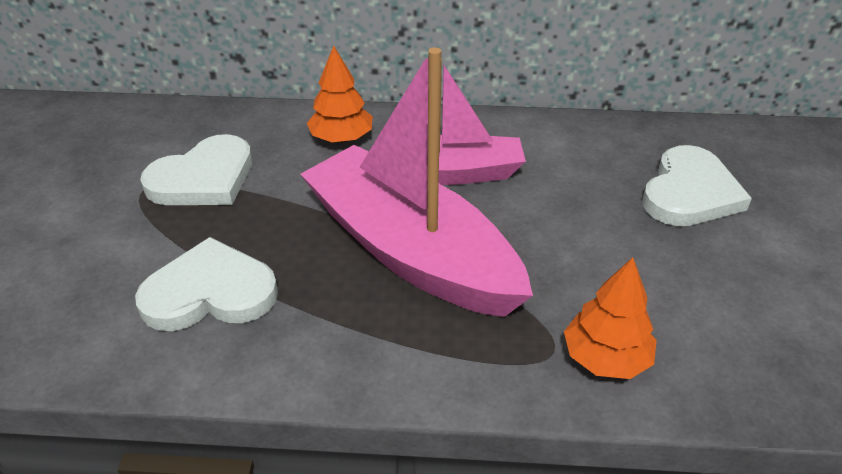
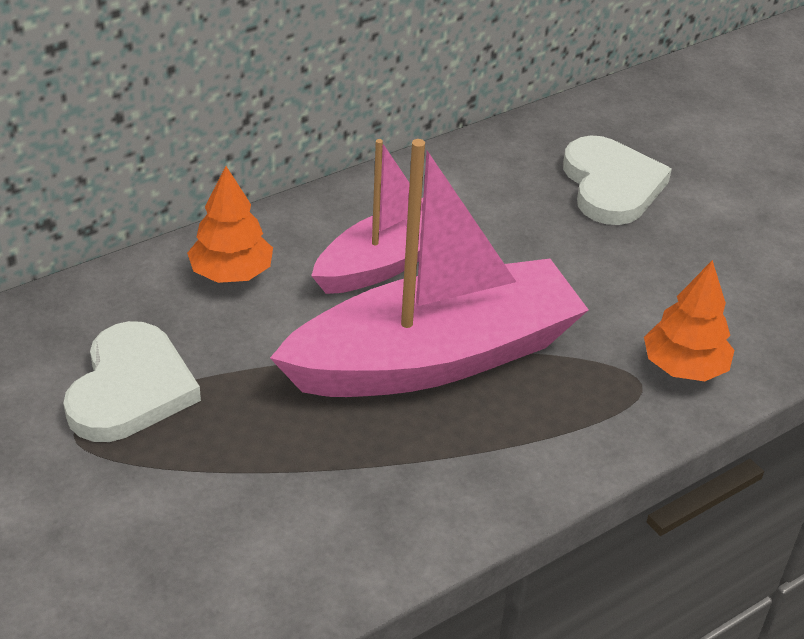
camera: 40 degrees left, 0 degrees up
white heart [135,237,278,331] -> none
pink boat [300,47,533,317] -> pink boat turned 150 degrees clockwise [270,139,589,397]

